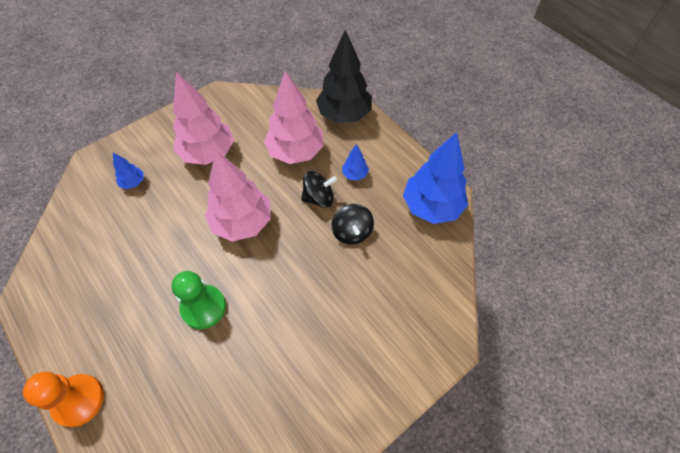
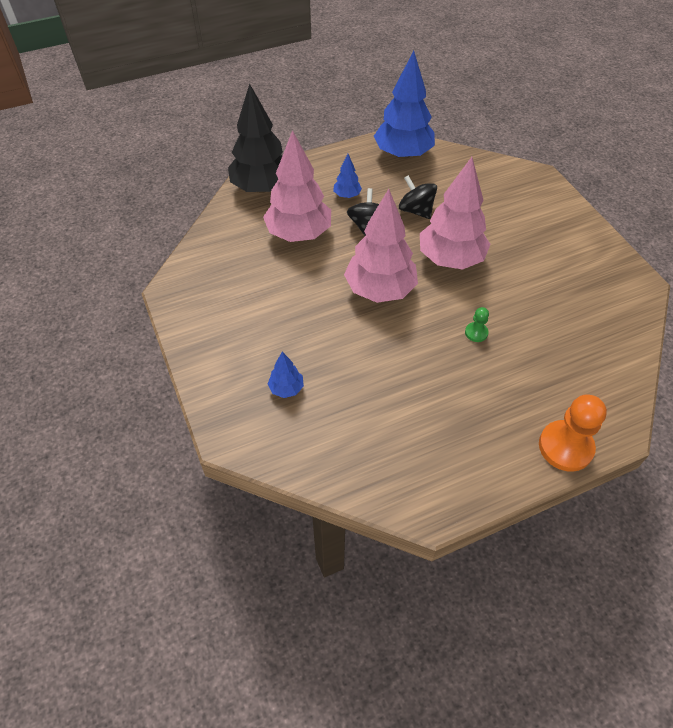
camera: 75 degrees left, 5 degrees down
green pawn [172,271,226,329] -> green pawn [465,307,489,342], size x0.48
pink tree [173,72,234,165] -> pink tree moved to [420,157,490,269]
black spinning top [331,204,374,245] -> black spinning top turned 135 degrees counterclockwise [399,175,437,219]

